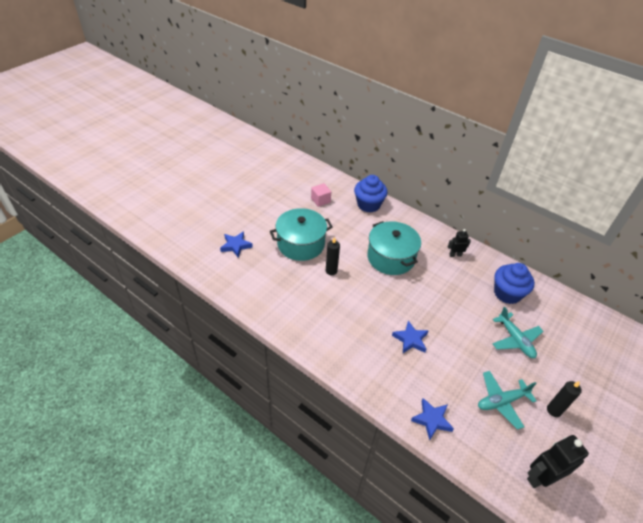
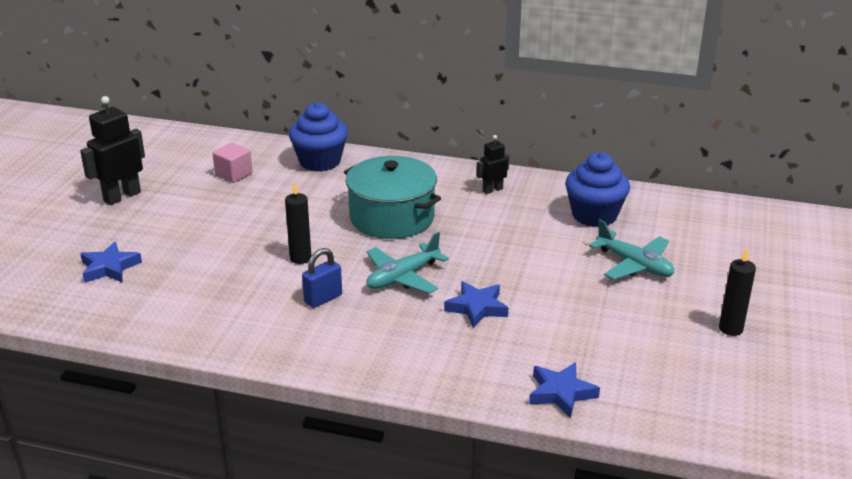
camera: 20 degrees left, 15 degrees down
turquoise pot [270,208,333,261] -> none
turquoise plane [478,371,537,430] -> turquoise plane moved to [366,232,449,294]
black robot [527,435,589,488] -> black robot moved to [80,96,145,205]
none -> blue padlock [302,248,342,308]

